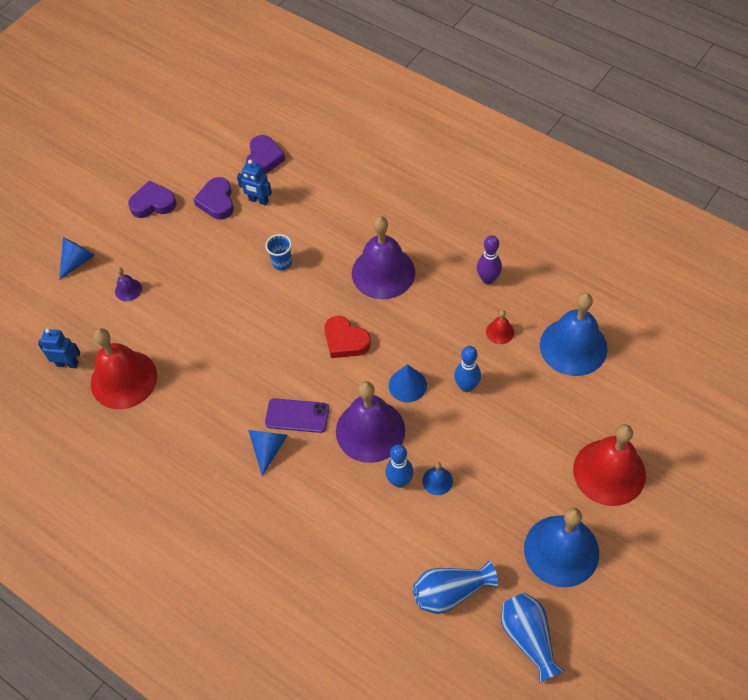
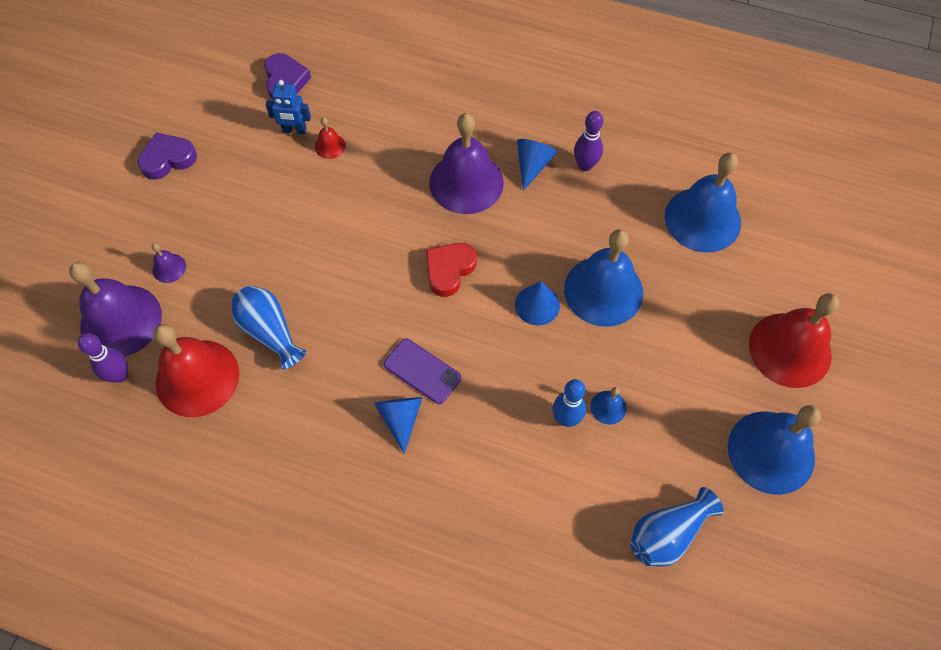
camera: 20 degrees left, 5 degrees up
blue robot [38,328,81,368] -> purple bowling pin [78,333,128,383]
blue cone [59,237,95,280] -> blue cone moved to [517,139,557,191]
purple heart [193,177,234,219] -> none
blue cup [265,234,292,270] -> none
purple phone [265,398,329,433] -> purple phone turned 45 degrees clockwise [384,338,461,404]
red heart [324,316,371,358] -> red heart turned 105 degrees clockwise [426,243,477,297]
purple bell [336,381,405,463] -> purple bell moved to [69,262,162,356]
blue bowling pin [454,346,481,392] -> blue bell [564,229,643,327]
red bell [486,310,514,344] -> red bell moved to [315,118,346,159]
blue vase [501,593,565,683] -> blue vase moved to [232,286,307,369]

